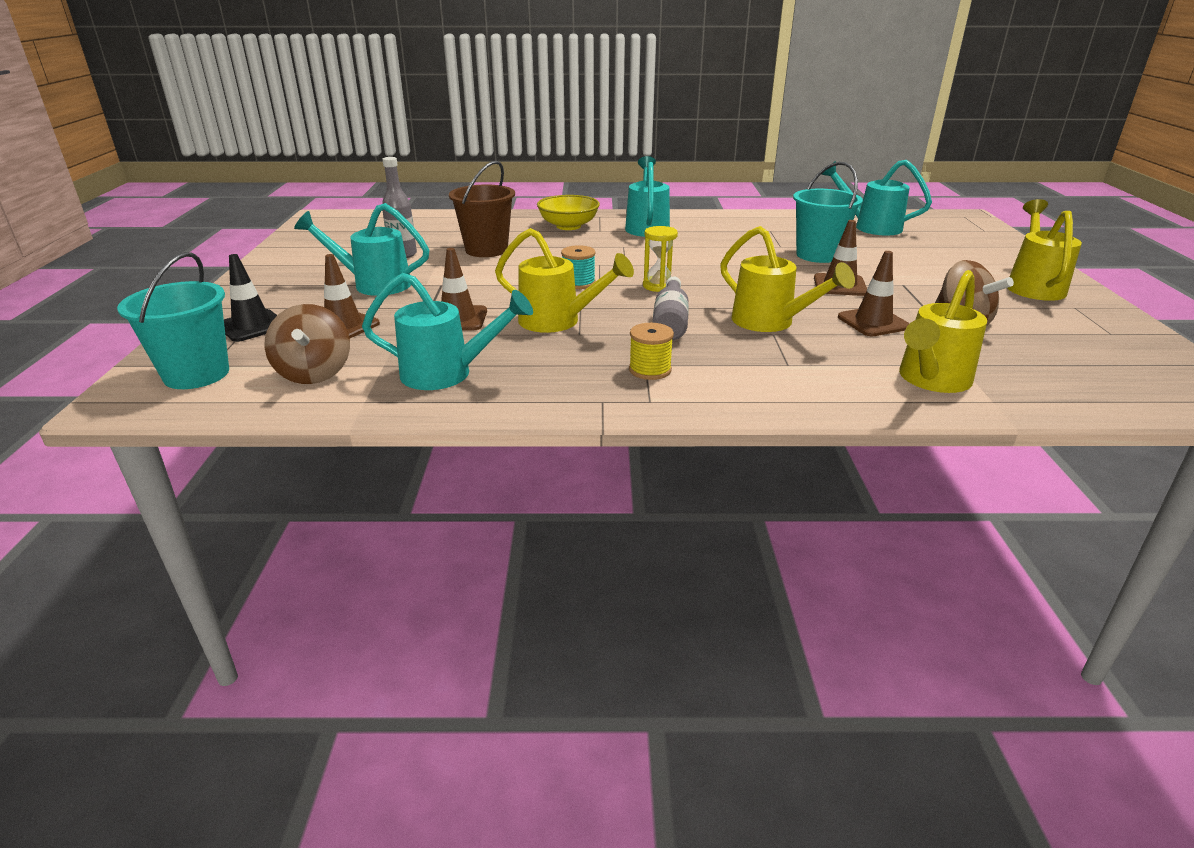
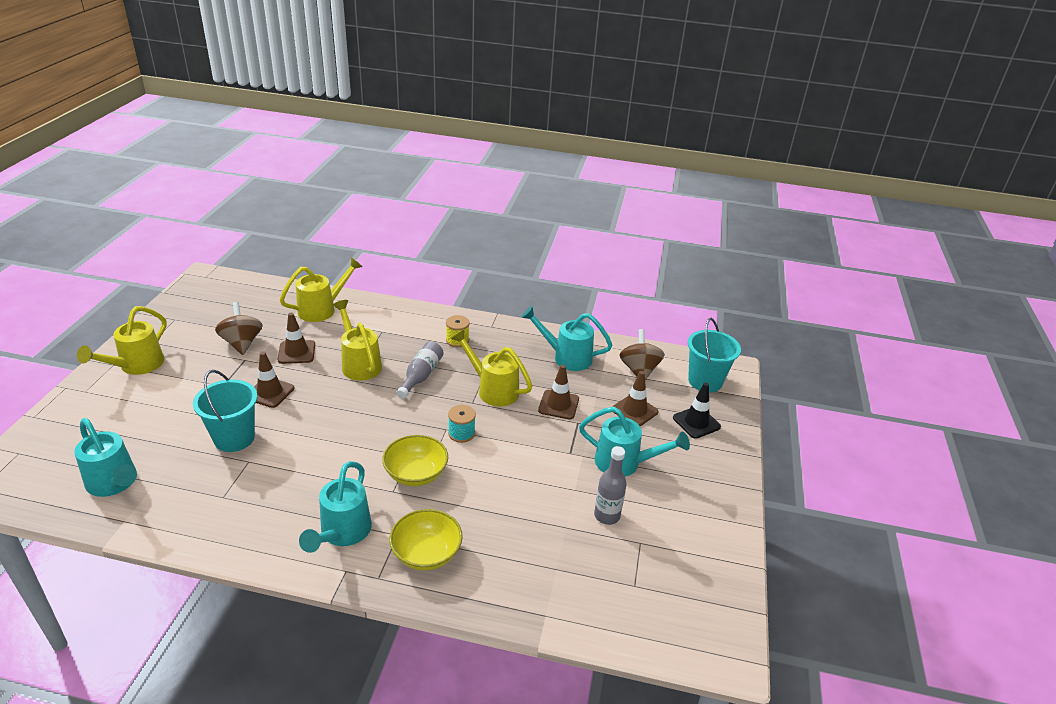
camera: 170 degrees left, 5 degrees up
brown bucket [449,161,515,257] -> none
yellow hourglass [643,226,678,292] -> none
none -> yellow bowl [382,435,448,486]

